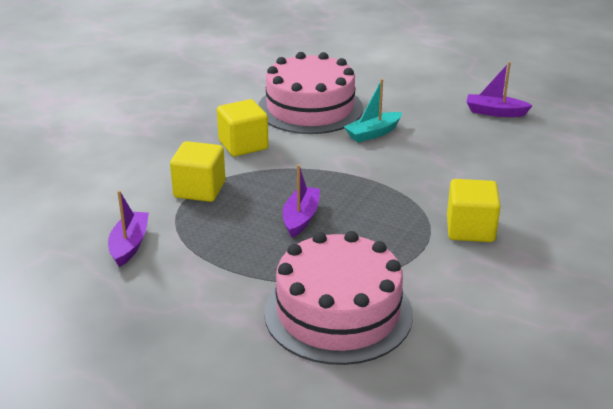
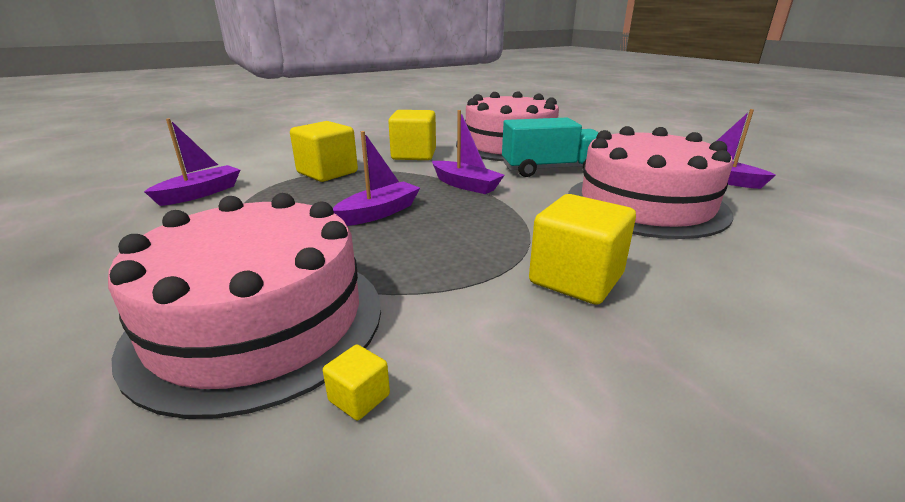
camera: 30 degrees right, 5 degrees down
turquoise boat [344,79,402,142] -> turquoise truck [502,118,599,177]
none -> yellow cube [323,344,390,420]
none -> purple boat [432,110,505,194]
none -> pink cake [568,126,733,239]

